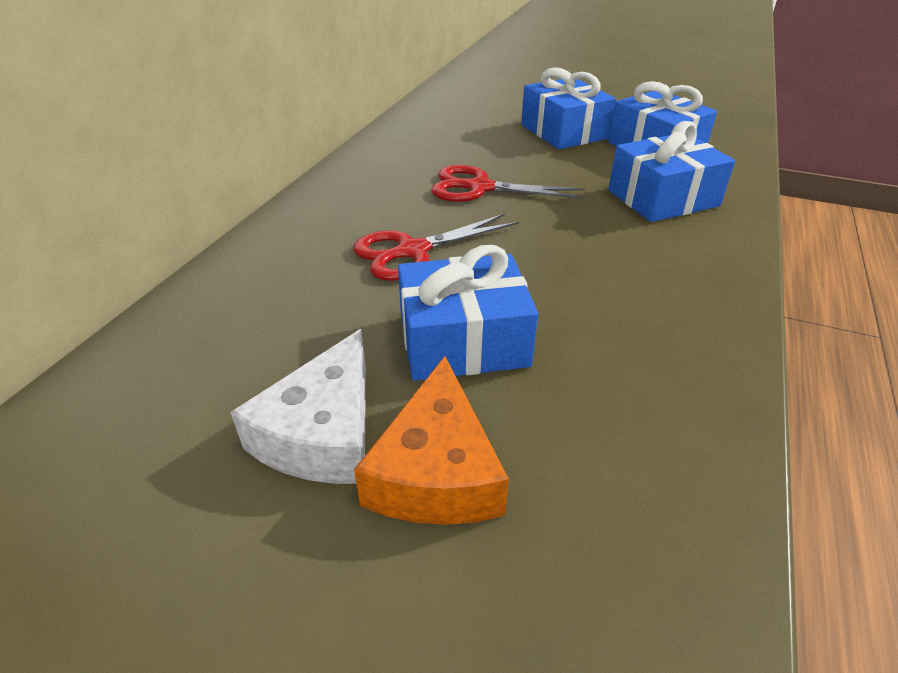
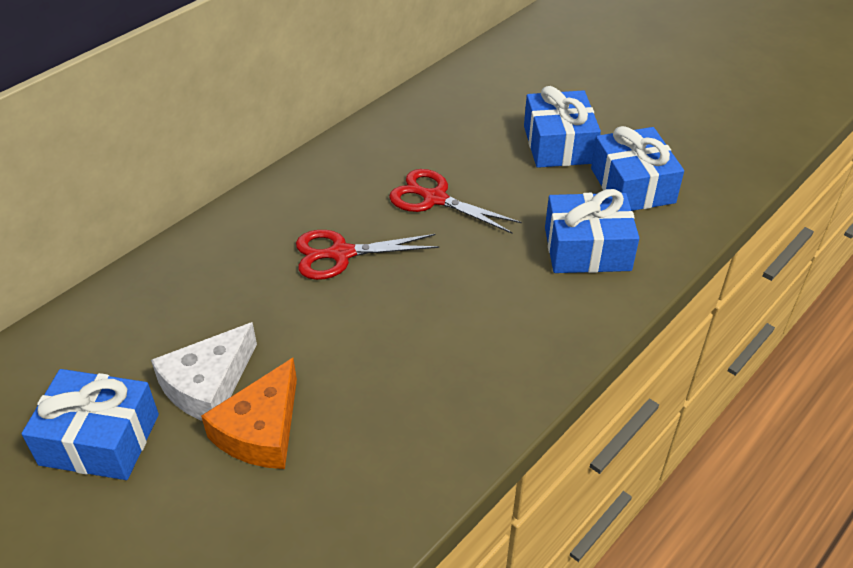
camera: 20 degrees right, 5 degrees up
blue gift [398,245,538,381] -> blue gift moved to [21,369,159,480]

